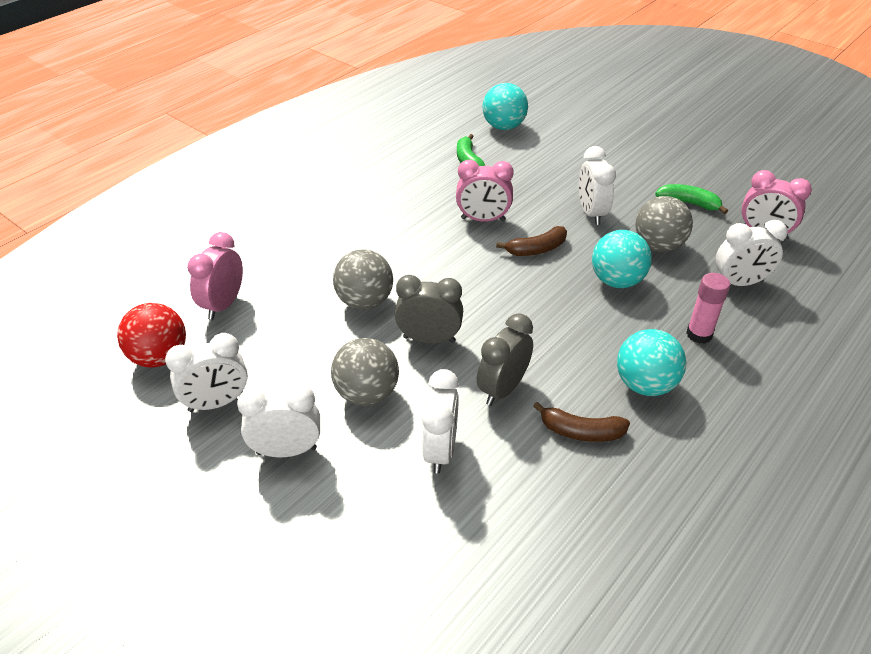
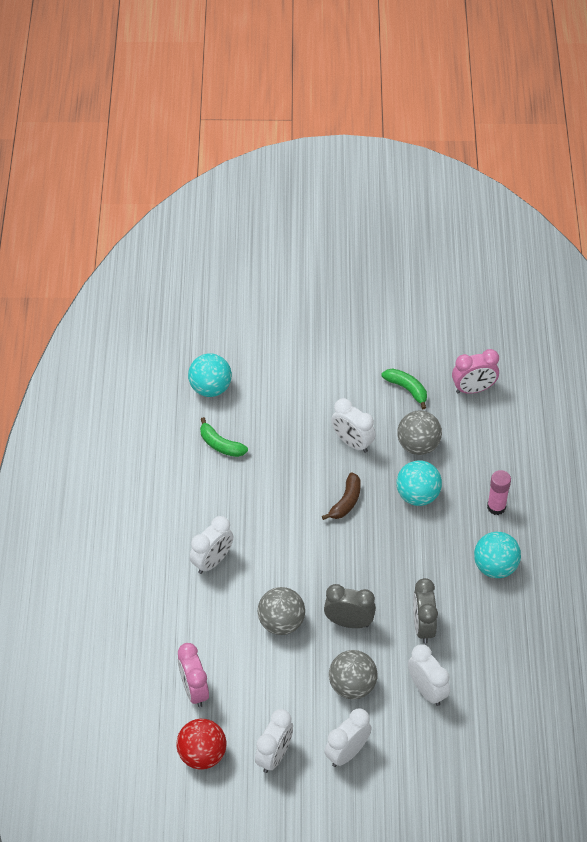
camera: 40 degrees left, 10 degrees up
grey clock [395,275,463,344] -> grey clock turned 45 degrees clockwise [324,584,376,628]
pink clock [456,160,514,222] -> none
brown banana [533,402,630,442] -> none
green banana [655,184,728,214] -> green banana turned 60 degrees clockwise [382,368,427,409]
white clock [716,220,788,286] -> white clock moved to [190,516,233,574]

